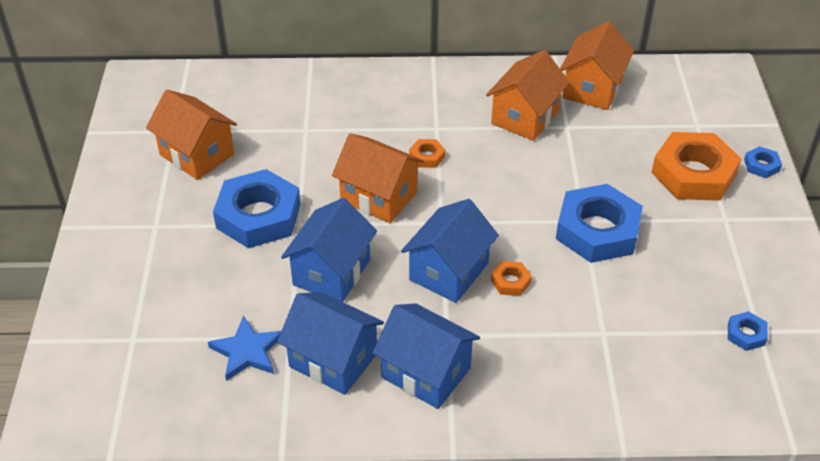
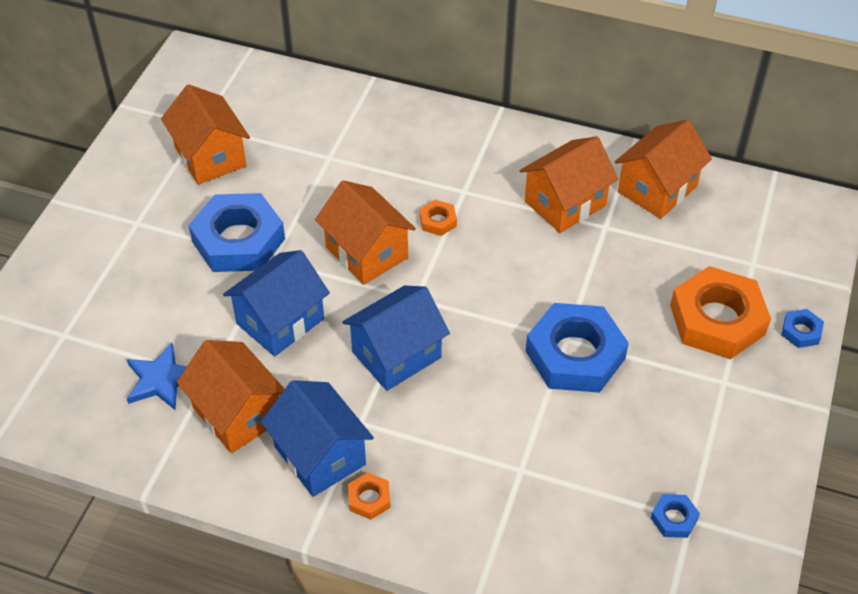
camera: 20 degrees right, 5 degrees up
blue house [277,292,384,395] -> orange house [177,340,285,453]
orange nut [491,261,532,296] -> orange nut moved to [348,472,391,520]

